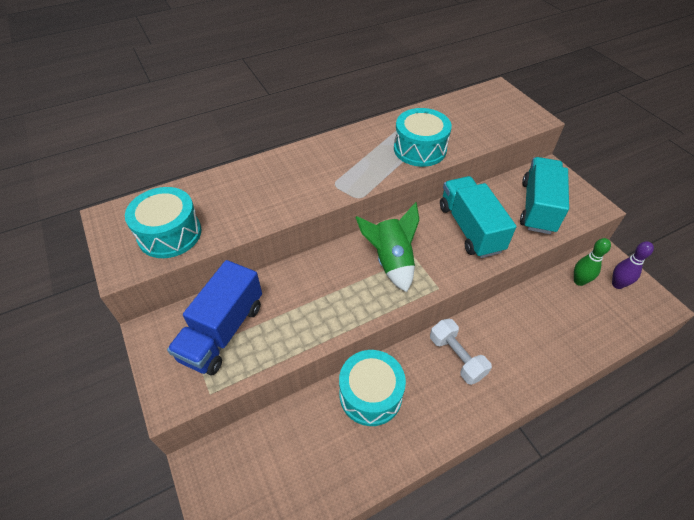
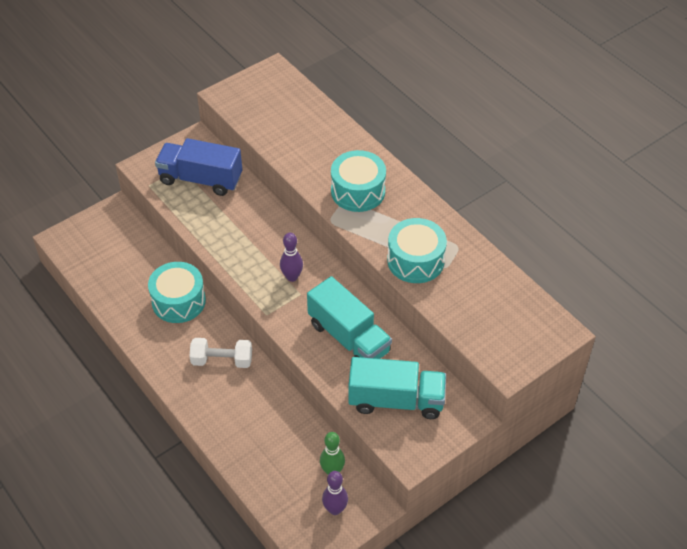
camera: 80 degrees right, 0 degrees up
turquoise drum [125,187,201,258] -> turquoise drum moved to [331,150,386,212]
green rocket [355,202,419,292] -> purple bowling pin [280,233,303,282]
white dumbbell [430,319,492,385] -> white dumbbell turned 45 degrees clockwise [190,338,252,368]
turquoise truck [440,176,516,258] -> turquoise truck turned 75 degrees clockwise [307,276,392,359]

